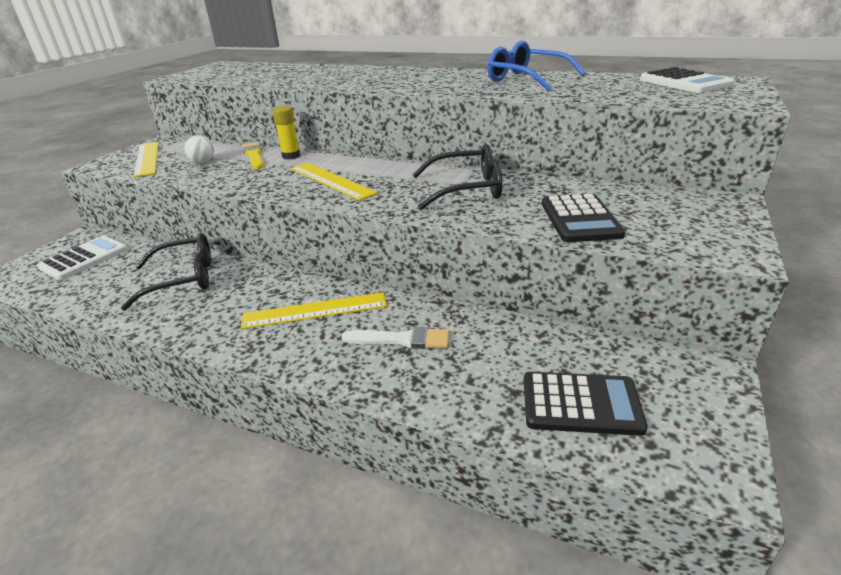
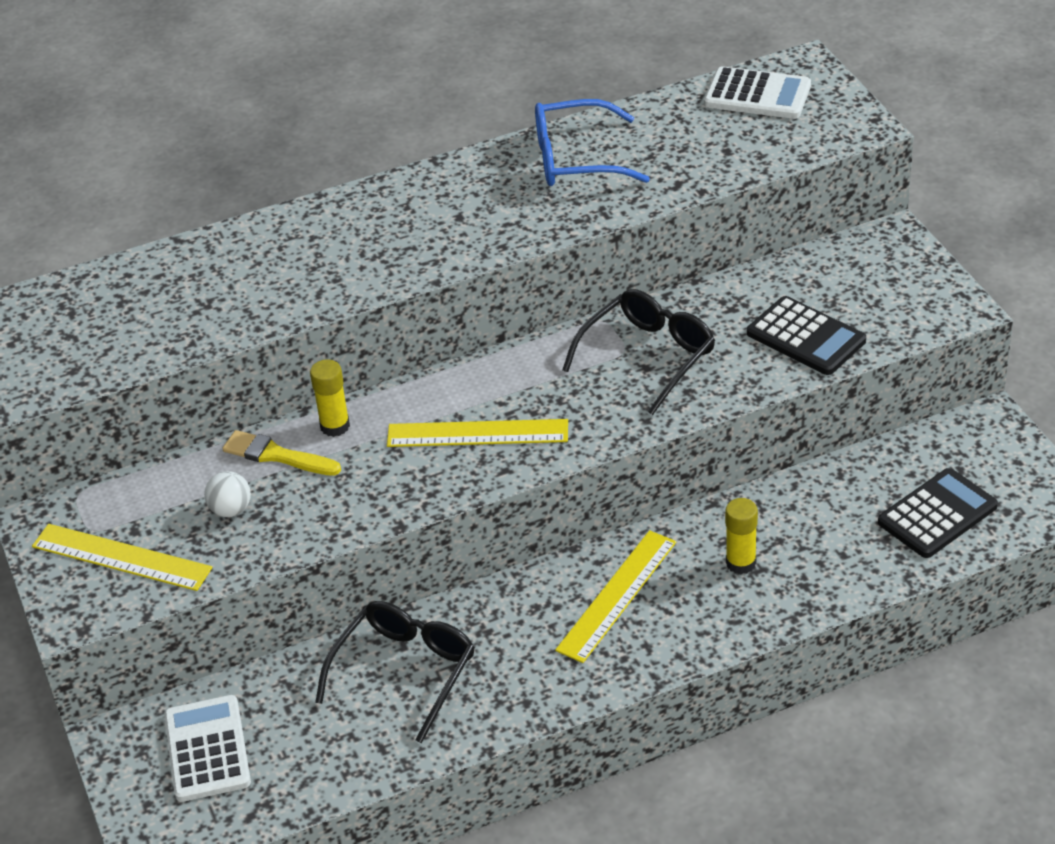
camera: 45 degrees left, 10 degrees up
white brush [342,327,449,349] -> yellow glue stick [725,498,758,574]

